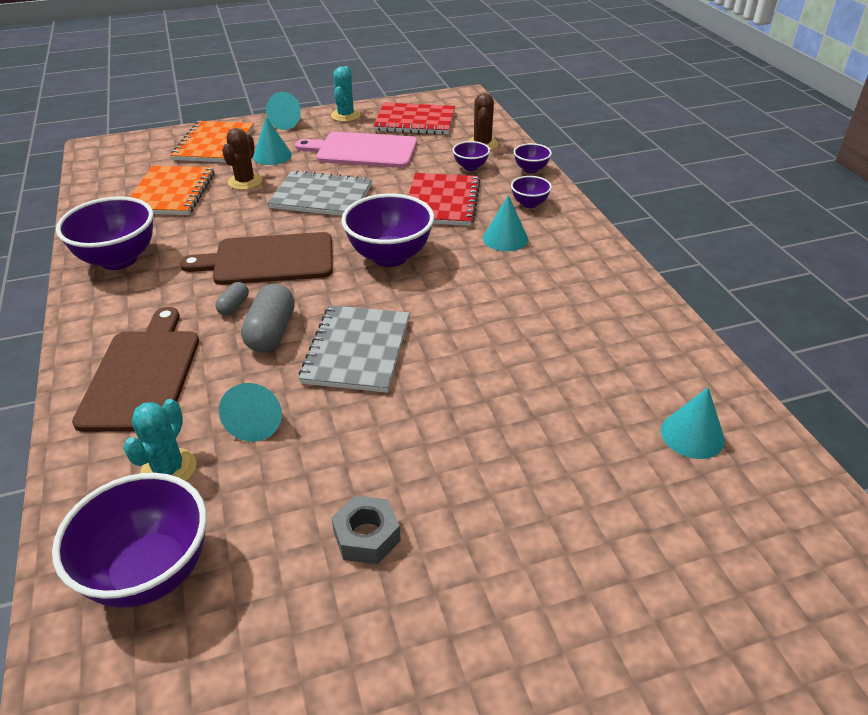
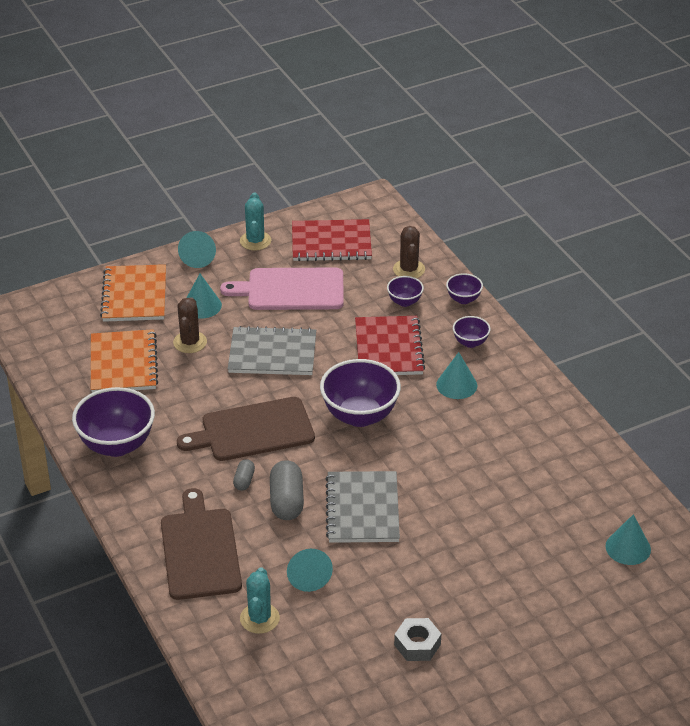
camera: 10 degrees left, 0 degrees up
purple bowl [52,473,207,608] -> none

